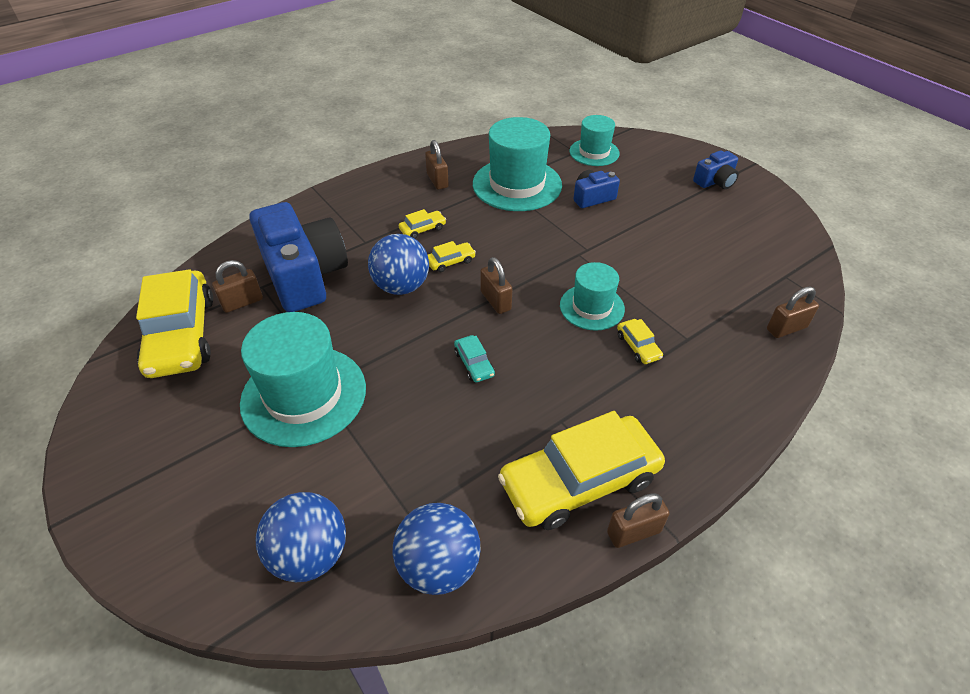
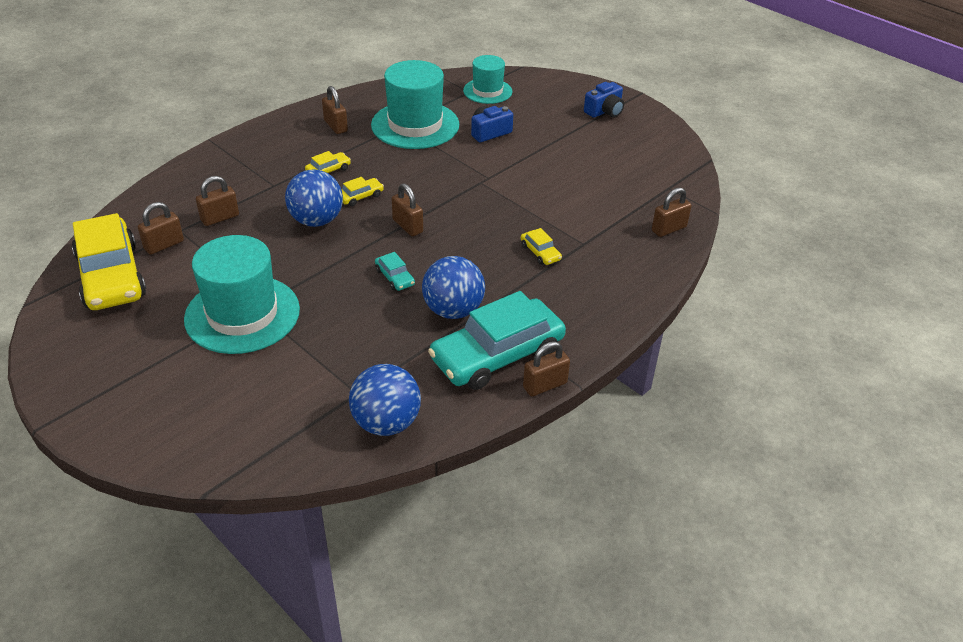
camera: 10 degrees left, 5 degrees down
blue camera [249,202,348,312] -> brown padlock [196,176,239,226]
blue ball [256,492,346,582] -> blue ball moved to [422,256,485,319]
yellow car [498,411,665,530] -> turquoise car [428,291,566,390]
turquoise hat [560,262,625,331] -> none

